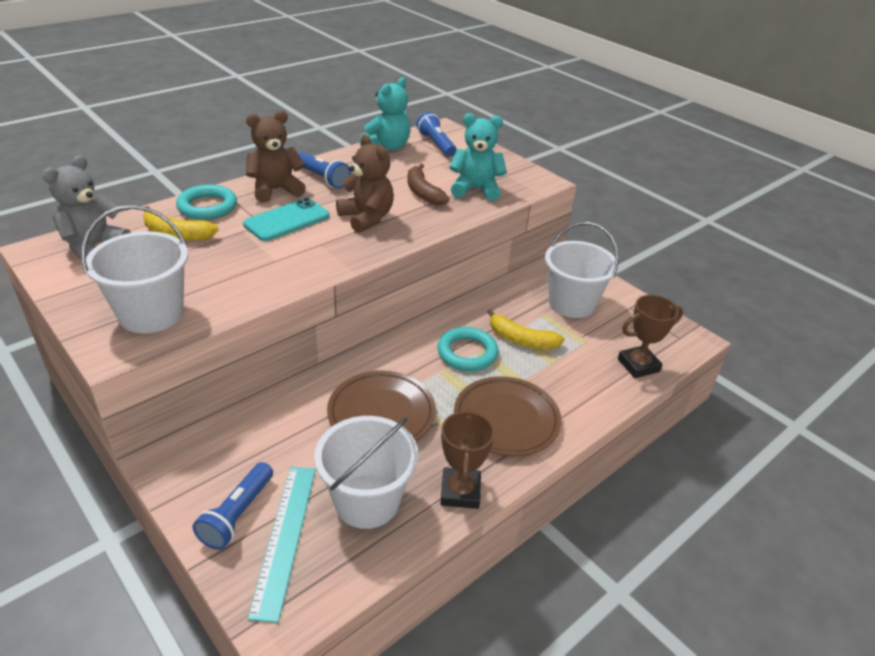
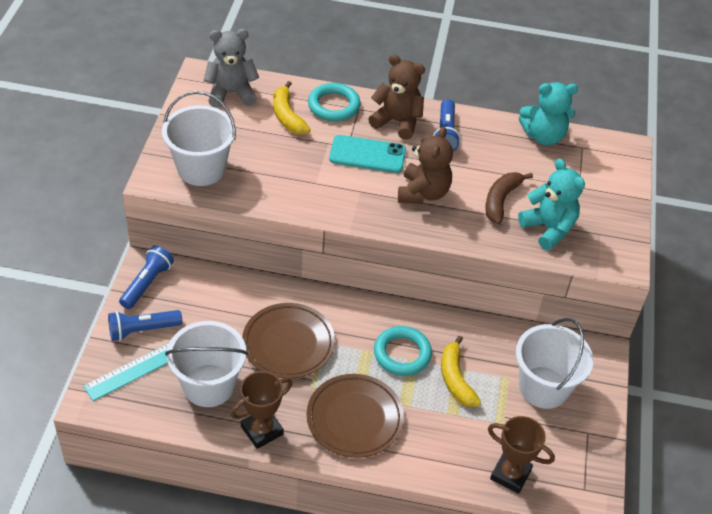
camera: 50 degrees right, 10 degrees up
blue flashlight [416,112,456,157] -> blue flashlight moved to [119,246,174,309]

